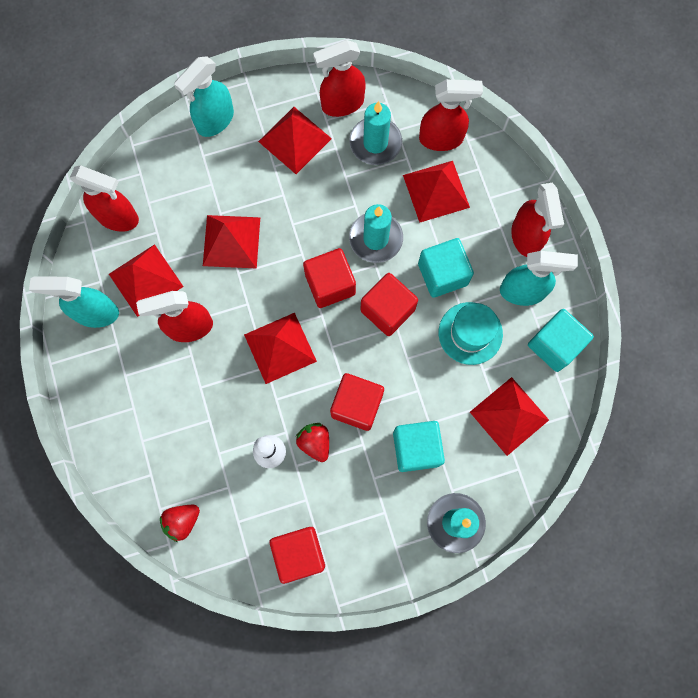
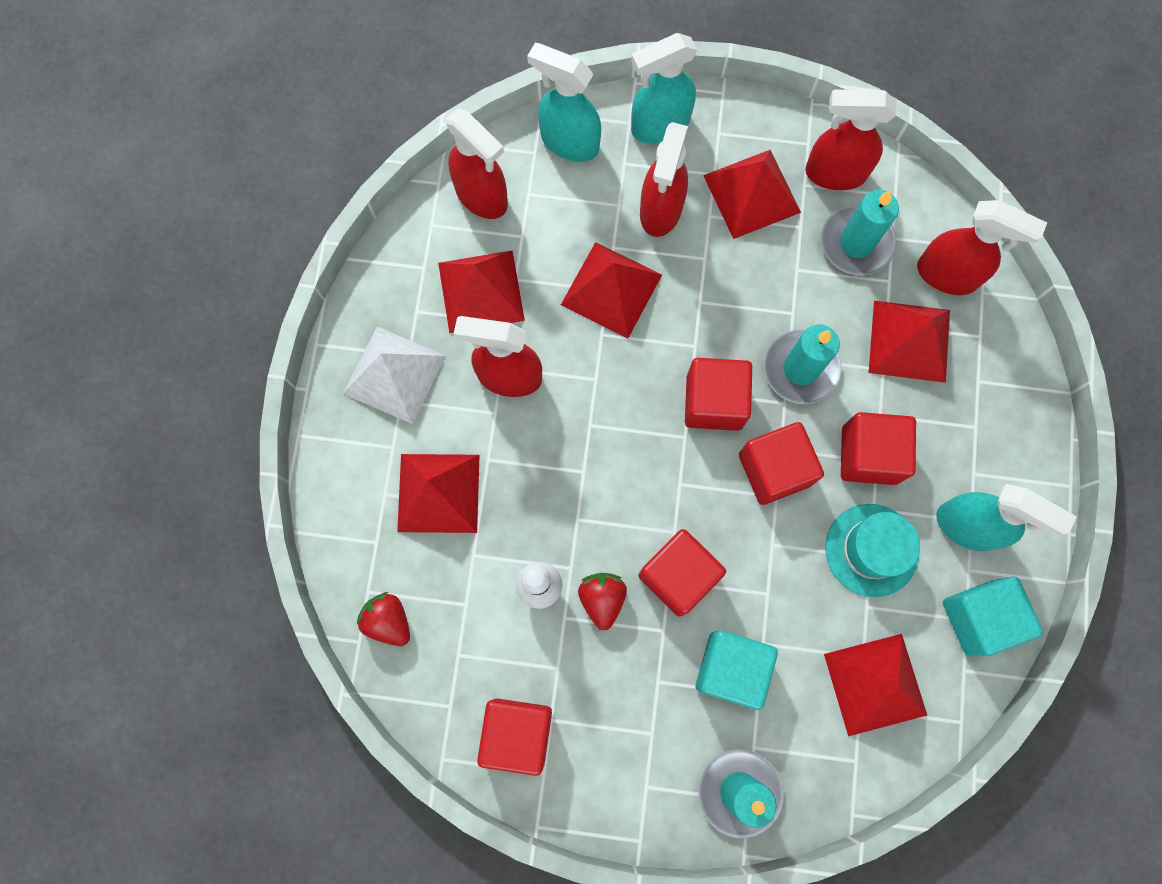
camera: 25 degrees right, 0 degrees up
turquoise spray bottle [29,277,119,328] -> turquoise spray bottle moved to [527,43,601,162]
red strawberry [160,505,200,542] -> red strawberry turned 60 degrees clockwise [357,592,410,646]
red pyramid [244,313,317,384] -> red pyramid moved to [397,454,480,533]
turquoise cube [418,238,474,298] -> red cube [841,412,916,485]
red spray bottle [511,183,564,257] -> red spray bottle moved to [640,122,688,237]
none -> white pyramid [343,326,446,424]

